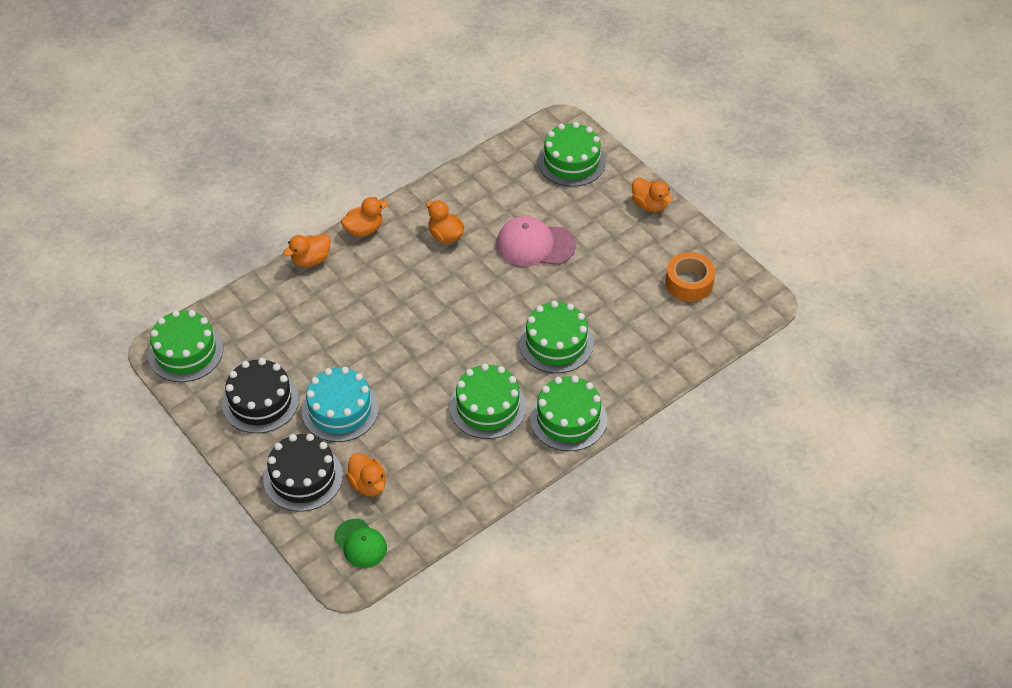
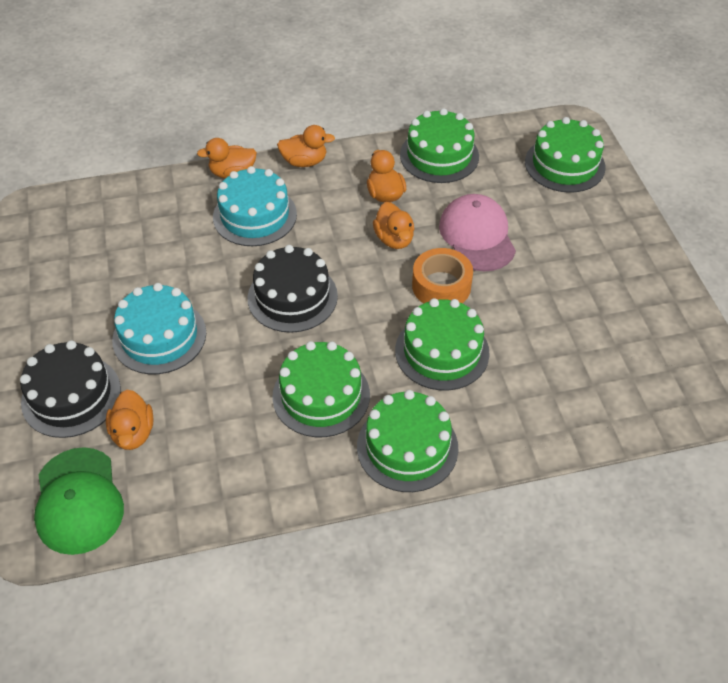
camera: 25 degrees right, 0 degrees up
green cake [148,310,223,382] -> green cake moved to [400,108,479,183]
black cake [222,358,299,433] -> black cake moved to [248,245,338,333]
green cap [334,519,387,568] -> green cap [34,447,124,555], size x1.53
pink cap [496,216,576,266] -> pink cap turned 45 degrees clockwise [439,194,516,271]
orange duck [632,178,673,212] -> orange duck moved to [373,202,414,249]
orange tape [665,252,715,302] -> orange tape moved to [412,248,473,304]
none -> turquoise cake [213,166,297,246]

